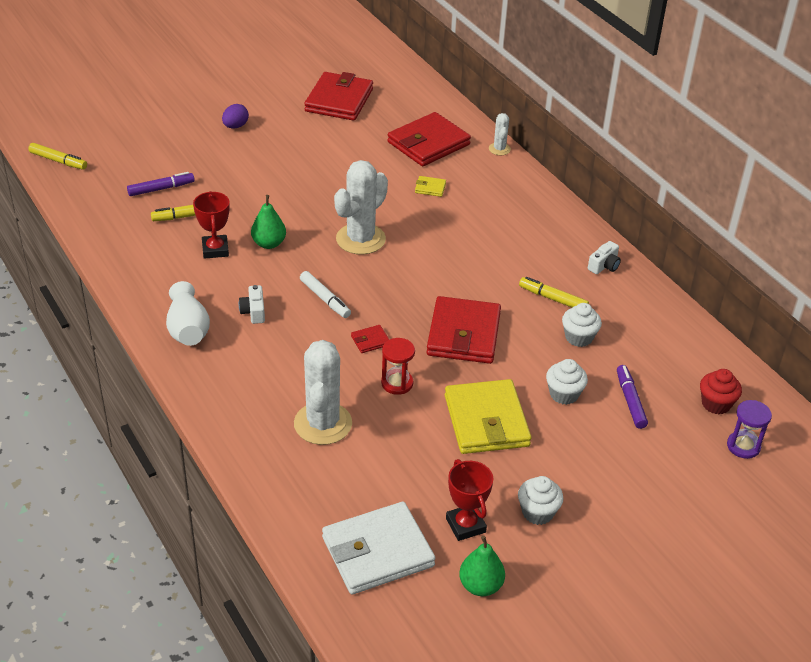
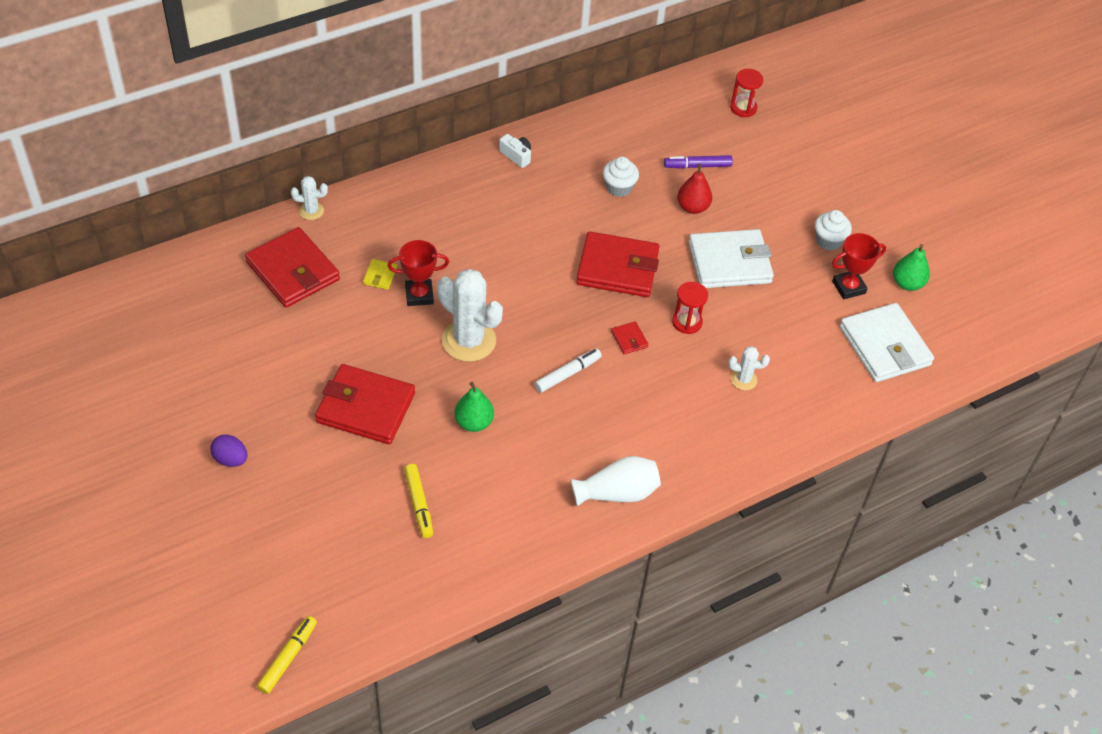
camera: 90 degrees left, 10 degrees up
purple marker [127,172,195,196] -> none
red trophy [193,191,230,259] -> red trophy moved to [388,240,449,306]
white camera [239,285,265,324] -> none
white cactus [294,340,352,445] -> white cactus [728,346,770,390], size x0.49
red wallet [304,72,373,121] -> red wallet moved to [315,364,415,444]
yellow wallet [445,379,531,454] -> white wallet [689,229,774,288]
yellow marker [519,277,589,308] -> none
white cupcake [546,359,588,405] -> red pear [677,164,712,214]
red cupcake [700,369,742,415] -> none
purple hourglass [727,400,772,459] -> red hourglass [730,69,763,117]

